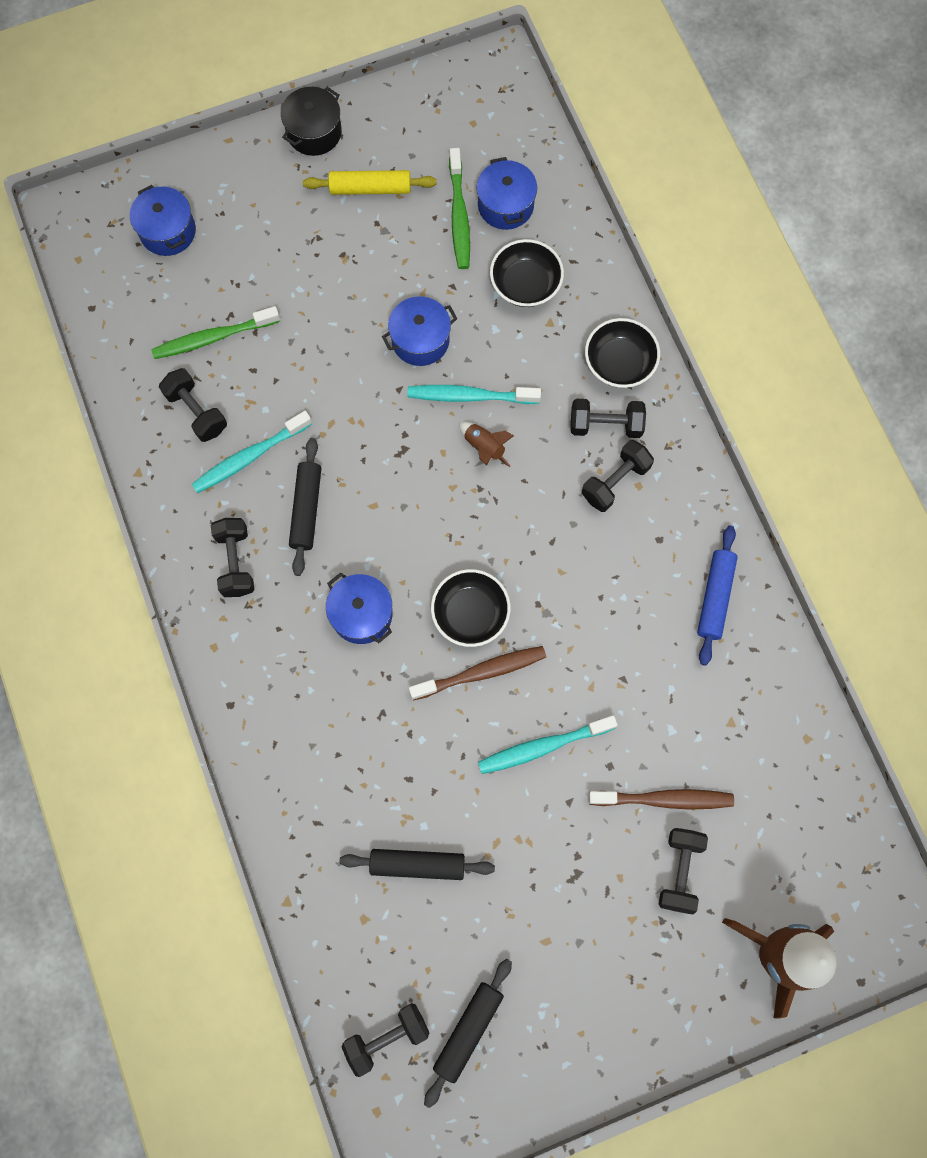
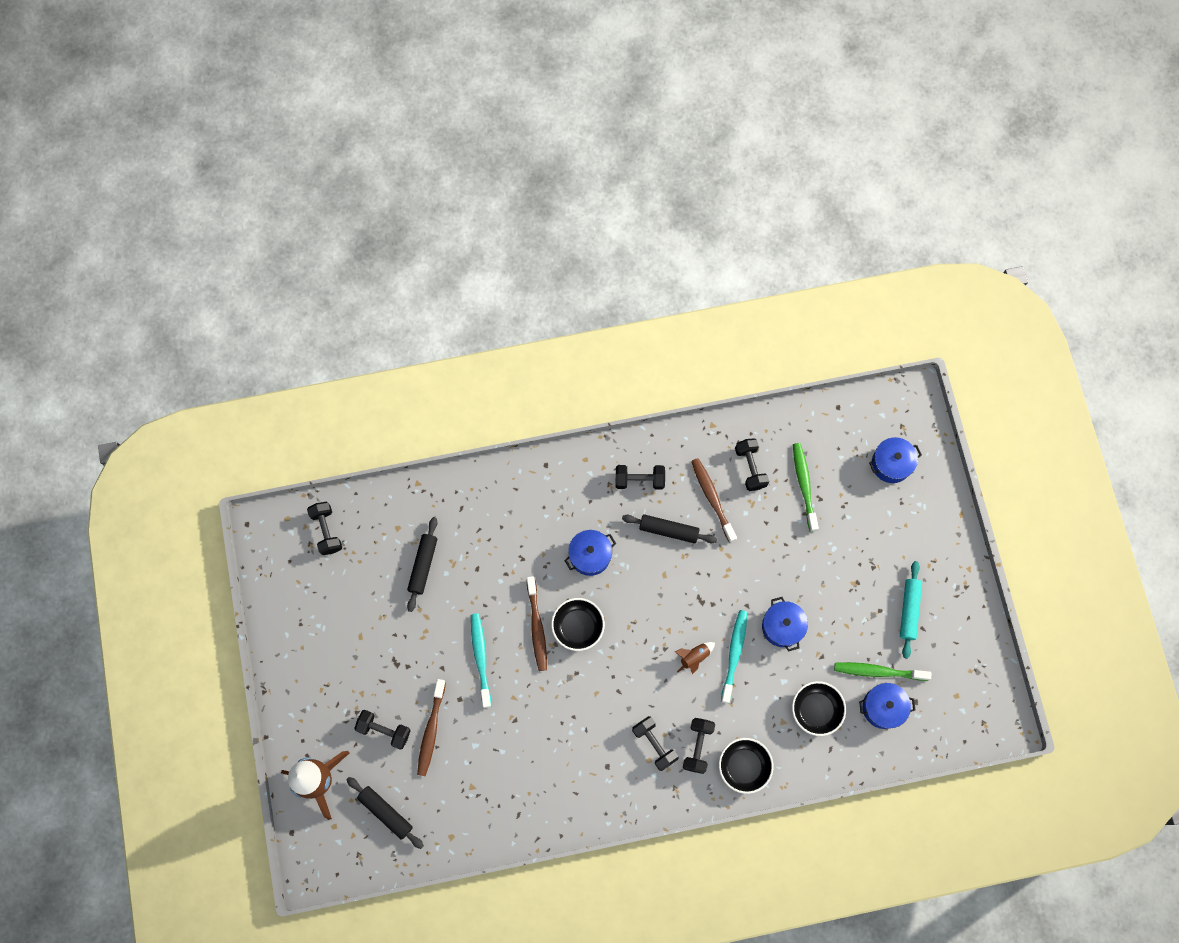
camera: 100 degrees right, 0 degrees up
black dumbbell [159,368,227,442] -> black dumbbell turned 75 degrees counterclockwise [735,438,769,491]
turquoise toothbrush [192,411,312,493] -> brown toothbrush [691,458,737,543]
black pot [281,87,342,156] -> none
yellow rolling pin [303,170,437,195] -> turquoise rolling pin [900,561,922,659]
black rolling pin [424,959,512,1108] -> black rolling pin moved to [346,777,424,849]
blue rolling pin [697,526,738,666] -> none

